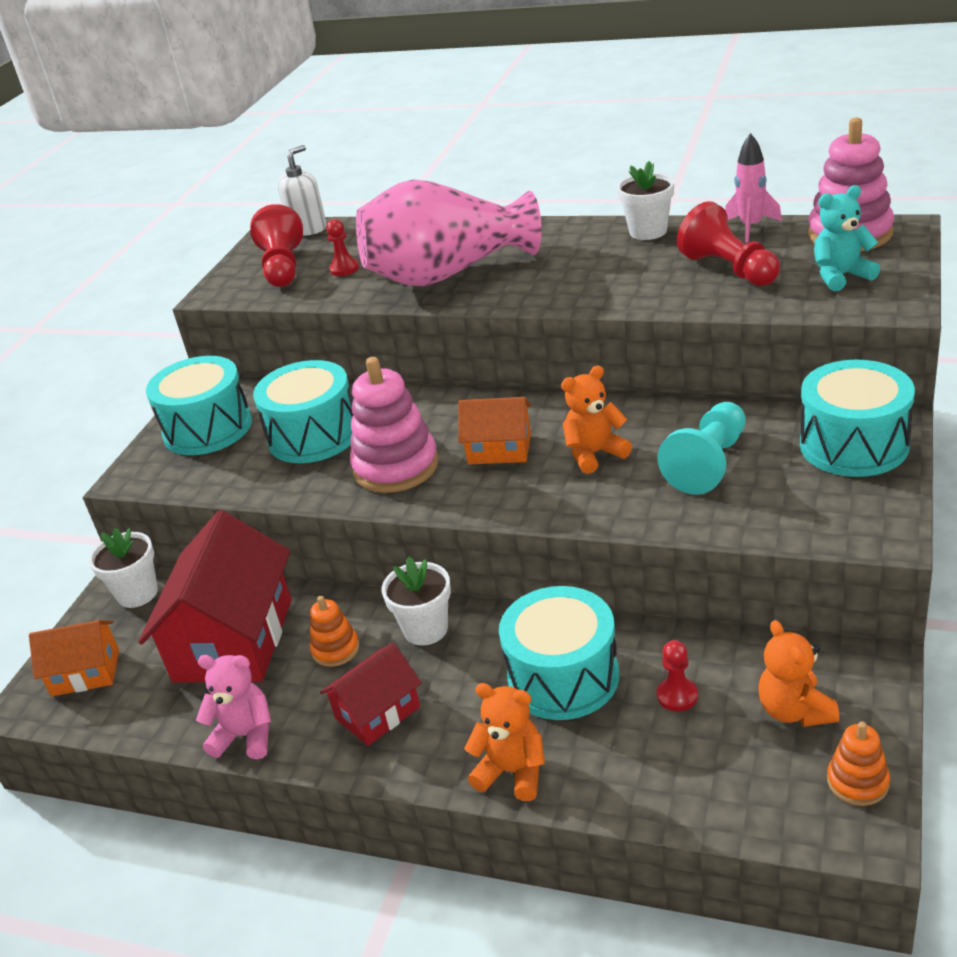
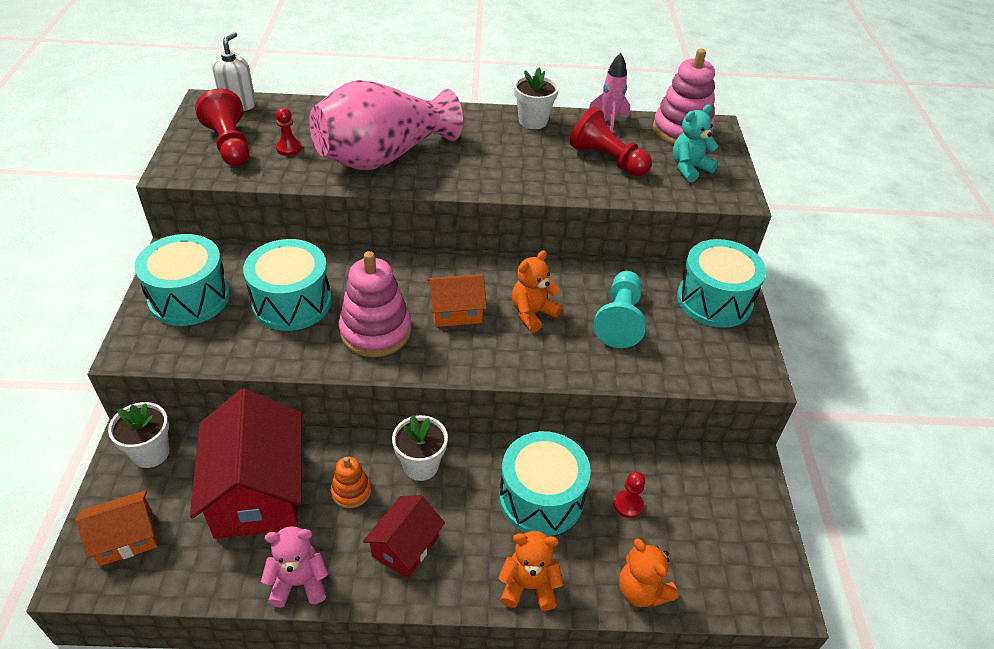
camera: 25 degrees left, 10 degrees up
orange teddy bear [758,620,840,727] -> orange teddy bear moved to [619,538,678,607]
orange stacking toy [827,722,890,806] -> none

